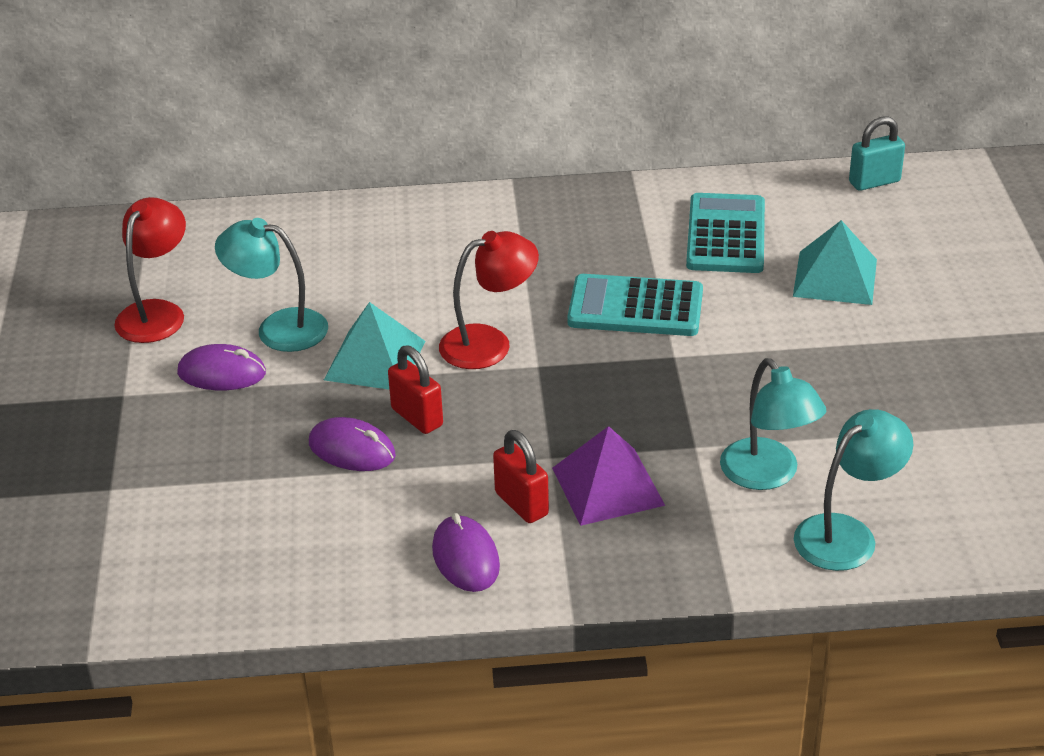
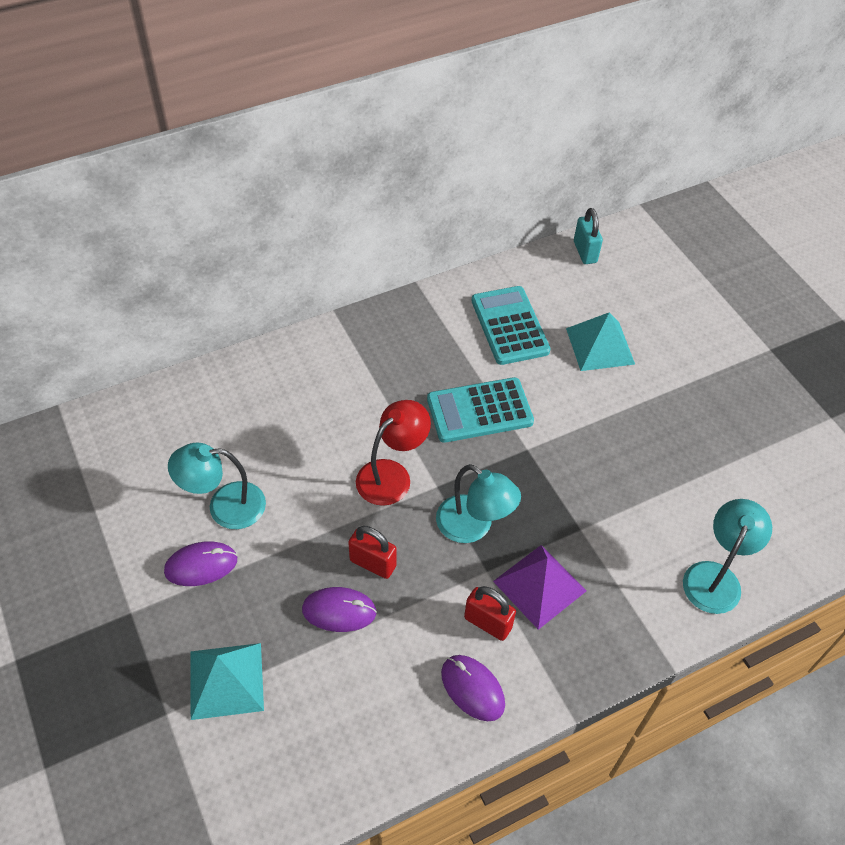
camera: 25 degrees left, 15 degrees up
red lamp [114,197,186,343] -> none
turquoise pyramid [324,302,425,390] -> turquoise pyramid moved to [190,643,264,720]
turquoise lamp [720,358,826,490] -> turquoise lamp moved to [436,464,521,543]
turquoise padlock [849,116,905,191] -> turquoise padlock turned 60 degrees counterclockwise [574,208,603,264]

